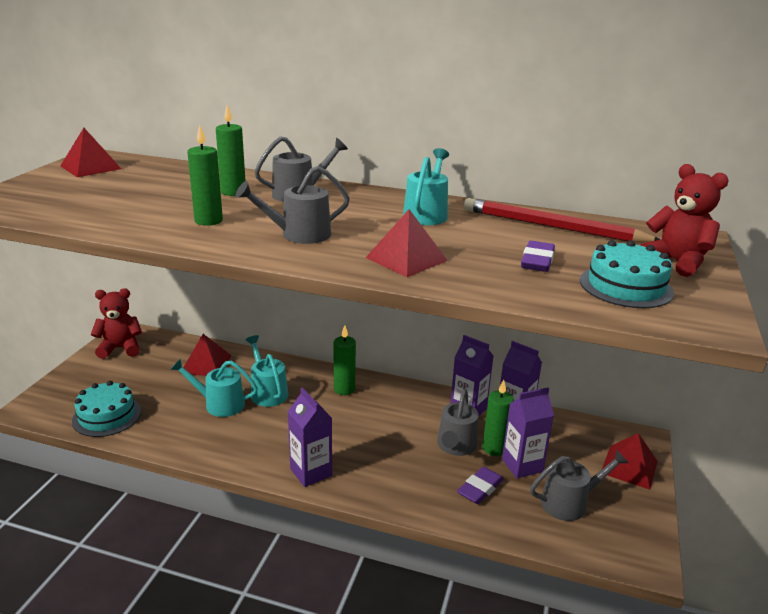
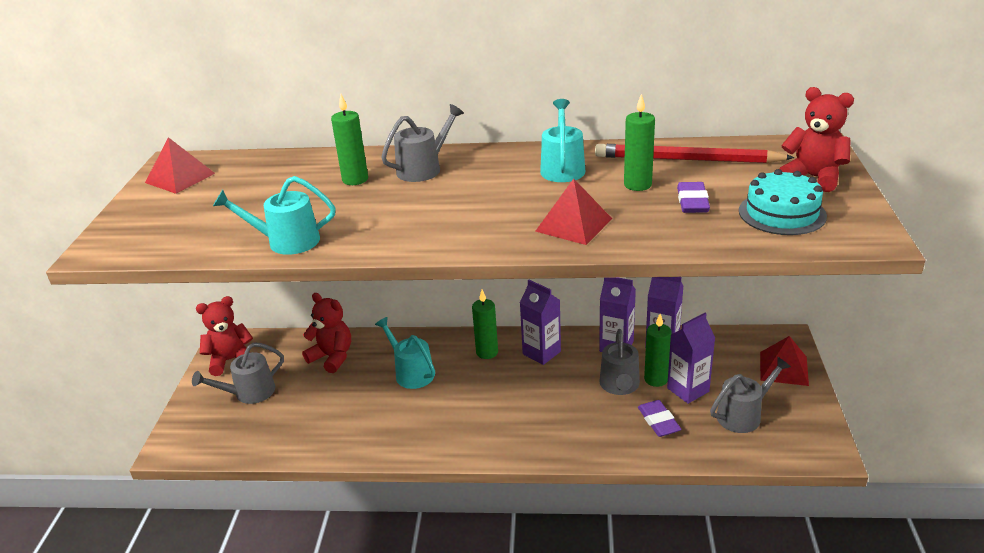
camera: 10 degrees left, 5 degrees up
turquoise cake [72,381,141,437] -> none
turquoise watering can [170,359,258,417] -> turquoise watering can moved to [213,176,336,255]
red pyramid [180,334,231,376] -> red teddy bear [302,293,351,373]
green candle [187,125,223,226] -> green candle moved to [624,94,655,191]
grey watering can [236,166,350,244] -> grey watering can moved to [192,342,284,404]
purple carton [287,387,332,487] -> purple carton moved to [520,280,561,365]
purple eraser [457,467,504,504] -> purple eraser turned 45 degrees counterclockwise [638,400,682,437]

